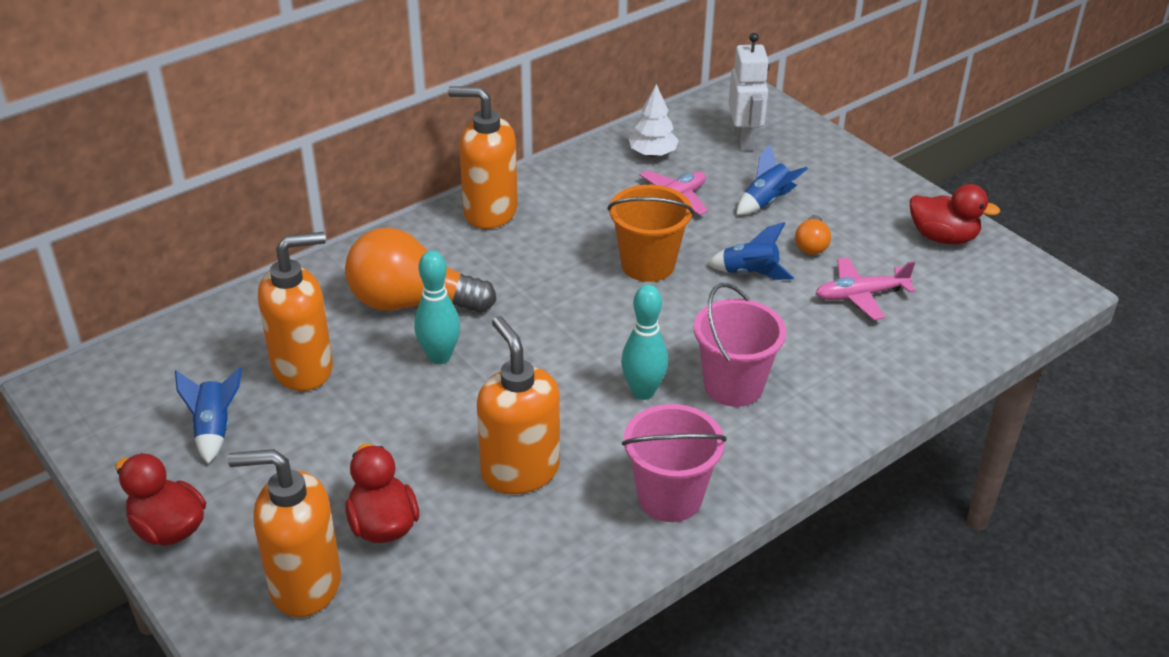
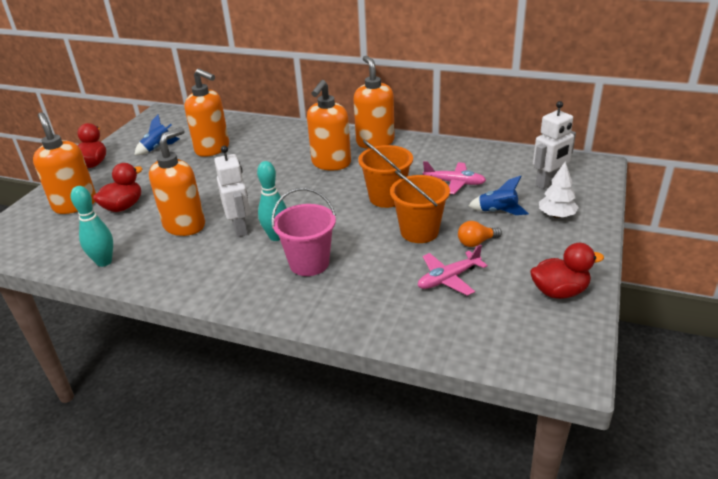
camera: 60 degrees right, 5 degrees down
orange light bulb [345,228,497,313] -> none
turquoise bowling pin [414,250,460,364] -> turquoise bowling pin moved to [71,186,113,267]
pink bucket [622,404,727,522] -> none
white tree [629,84,679,157] -> white tree moved to [539,161,579,218]
blue rocket [707,222,794,280] -> orange bucket [390,170,450,243]
pink plane [816,257,916,320] -> pink plane turned 75 degrees counterclockwise [418,245,488,296]
red duck [910,184,1000,244] -> red duck turned 90 degrees counterclockwise [530,243,604,299]
none -> white robot [214,146,250,237]
none -> orange soap dispenser [307,80,351,170]

